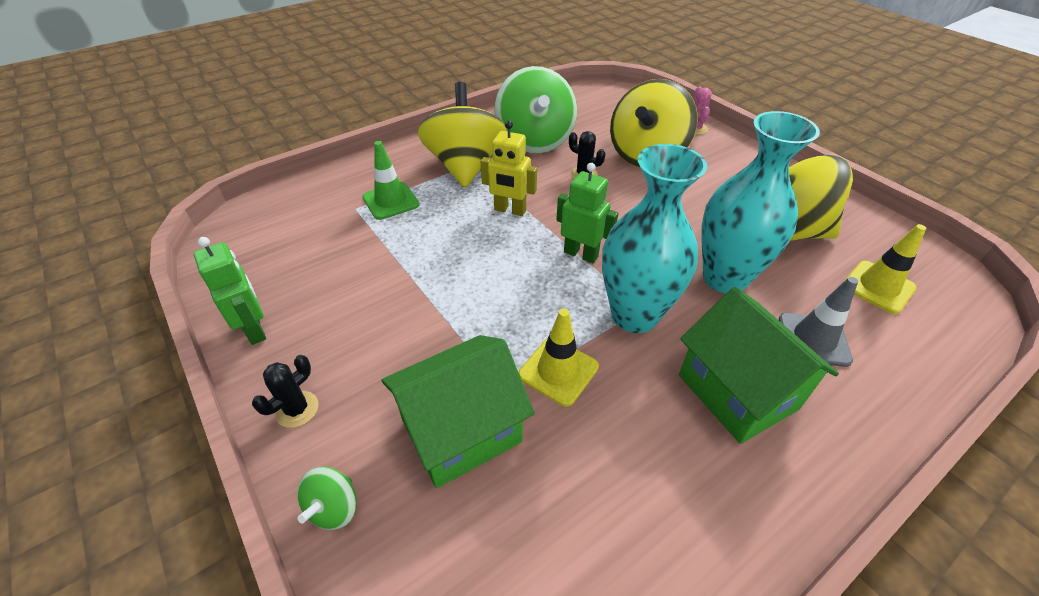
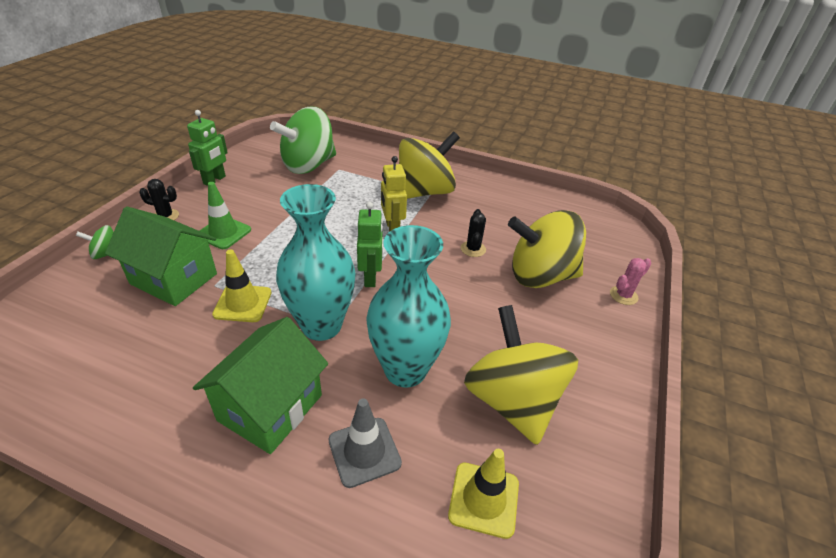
camera: 55 degrees right, 5 degrees down
green traffic cone [362,141,420,220] -> green traffic cone moved to [199,182,251,249]
green spinning top [495,66,577,154] -> green spinning top moved to [270,107,336,174]

